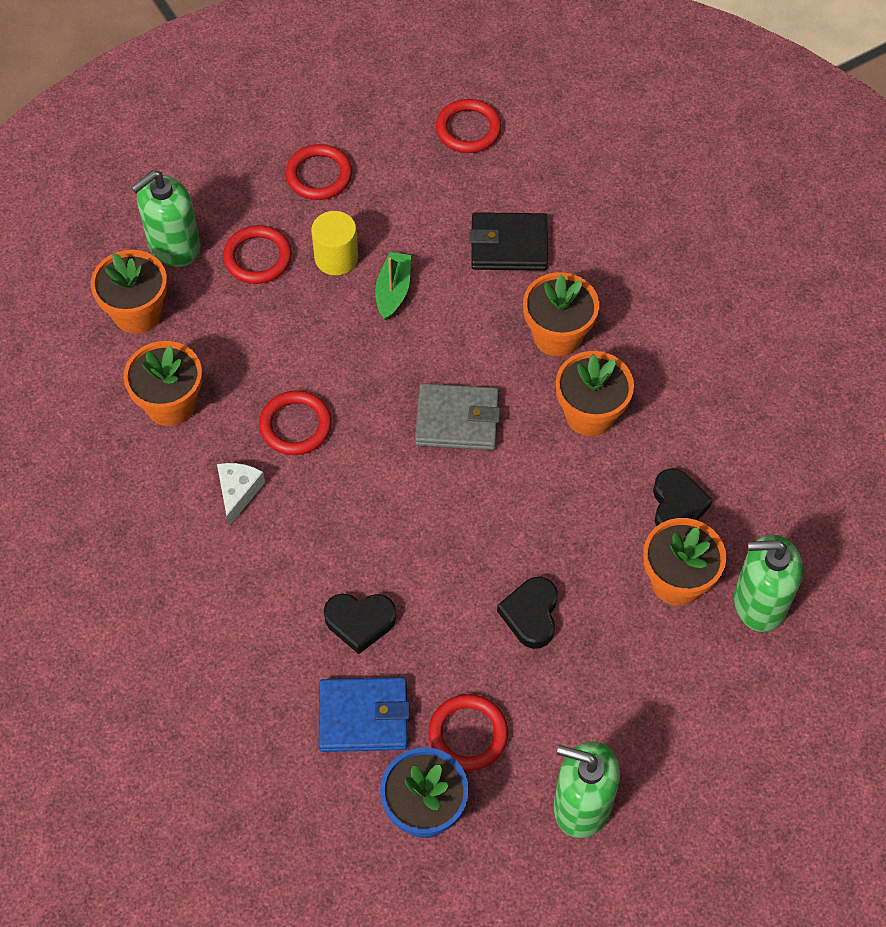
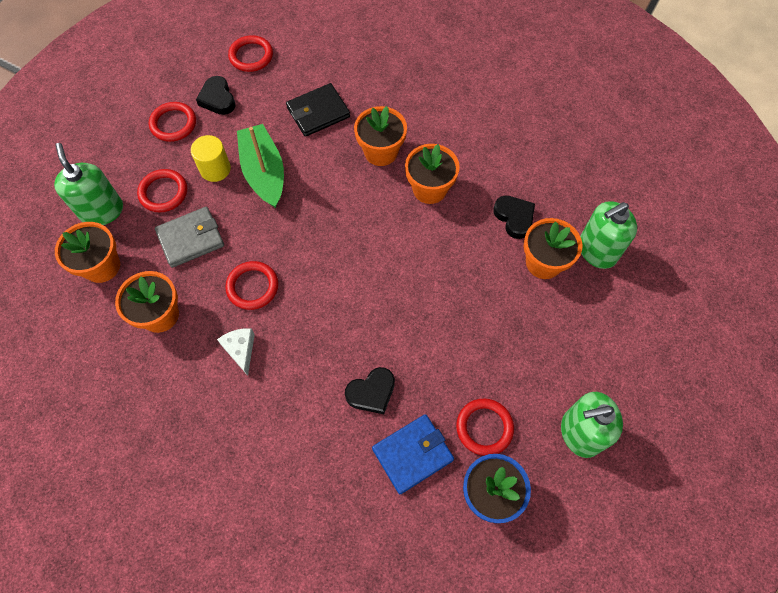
camera: 30 degrees left, 5 degrees up
green soap dispenser [131,170,201,267] -> green soap dispenser turned 135 degrees clockwise [54,143,123,225]
green boat [375,252,411,320] -> green boat [237,124,284,208], size x1.75
grey wallet [415,383,500,450] -> grey wallet moved to [155,207,224,268]
black heart [497,577,558,649] -> black heart moved to [196,76,235,115]

